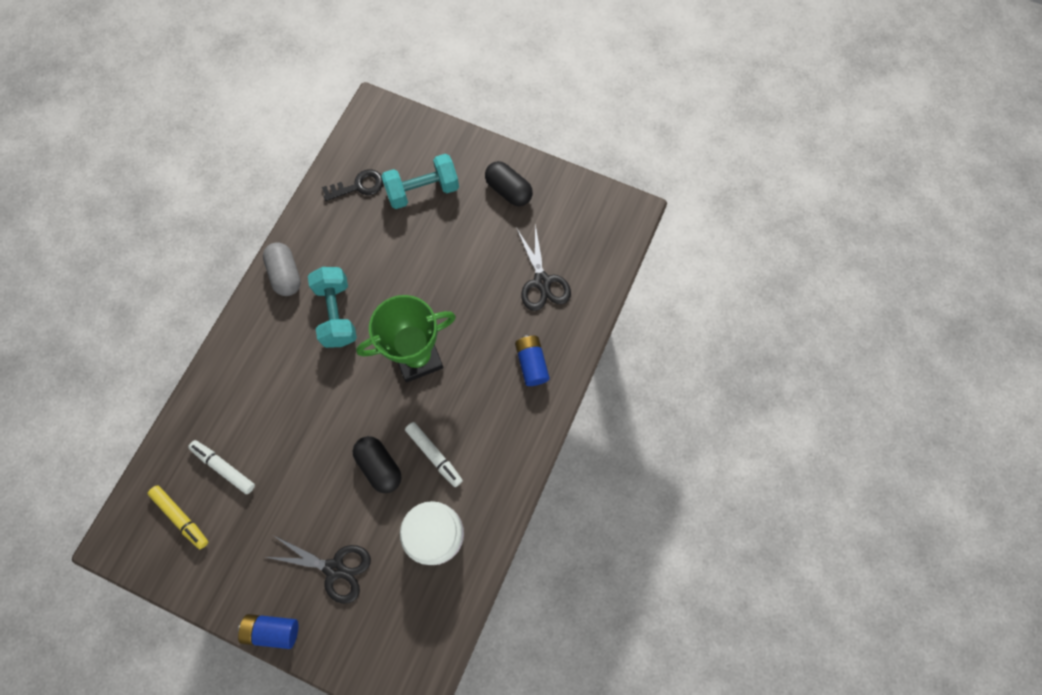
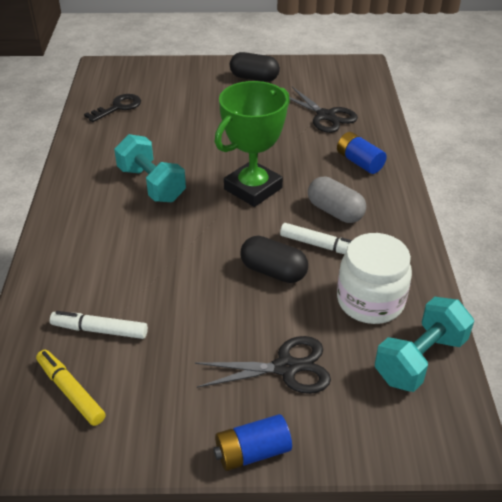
camera: 25 degrees left, 30 degrees down
yellow marker [148,485,208,549] -> yellow marker turned 150 degrees counterclockwise [36,350,105,426]
grey capsule [263,242,301,296] -> grey capsule moved to [308,177,366,223]
turquoise dumbbell [381,154,459,209] -> turquoise dumbbell moved to [375,297,474,392]

